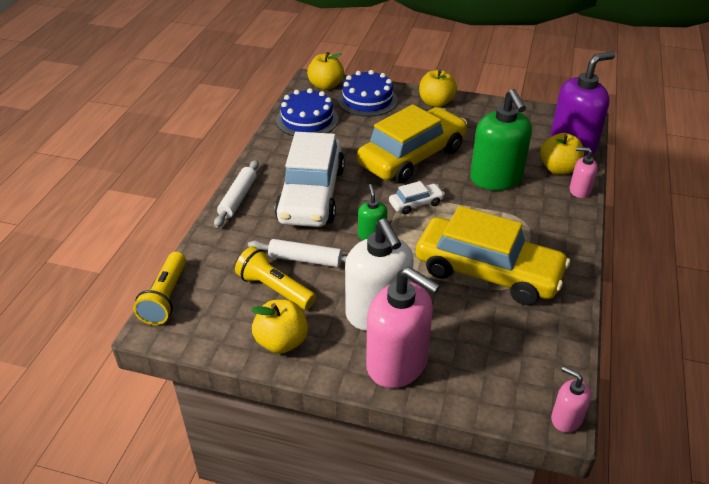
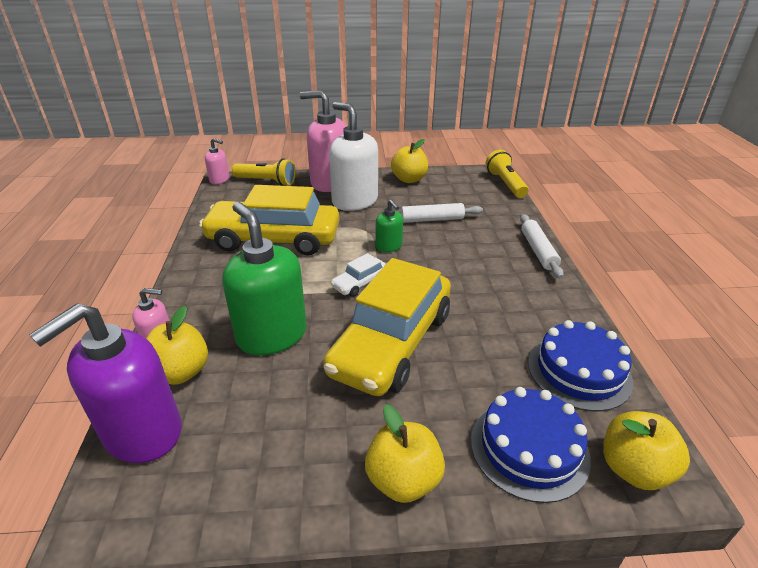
camera: 160 degrees right, 5 degrees down
yellow flashlight [235,246,316,310] -> yellow flashlight moved to [232,158,296,186]
white car [275,132,345,227] -> none

